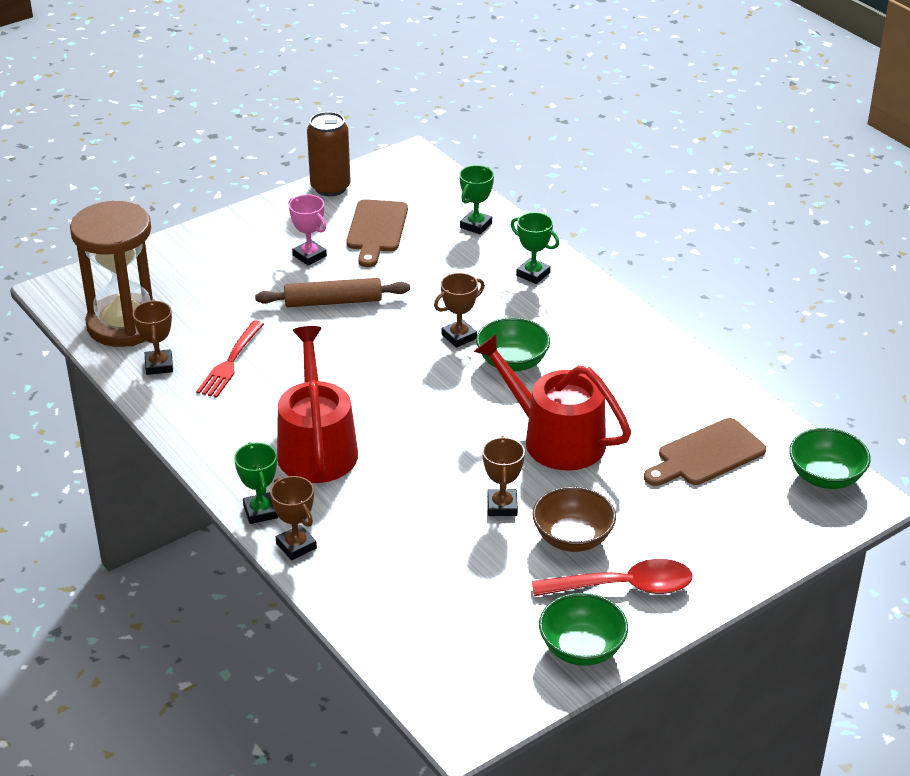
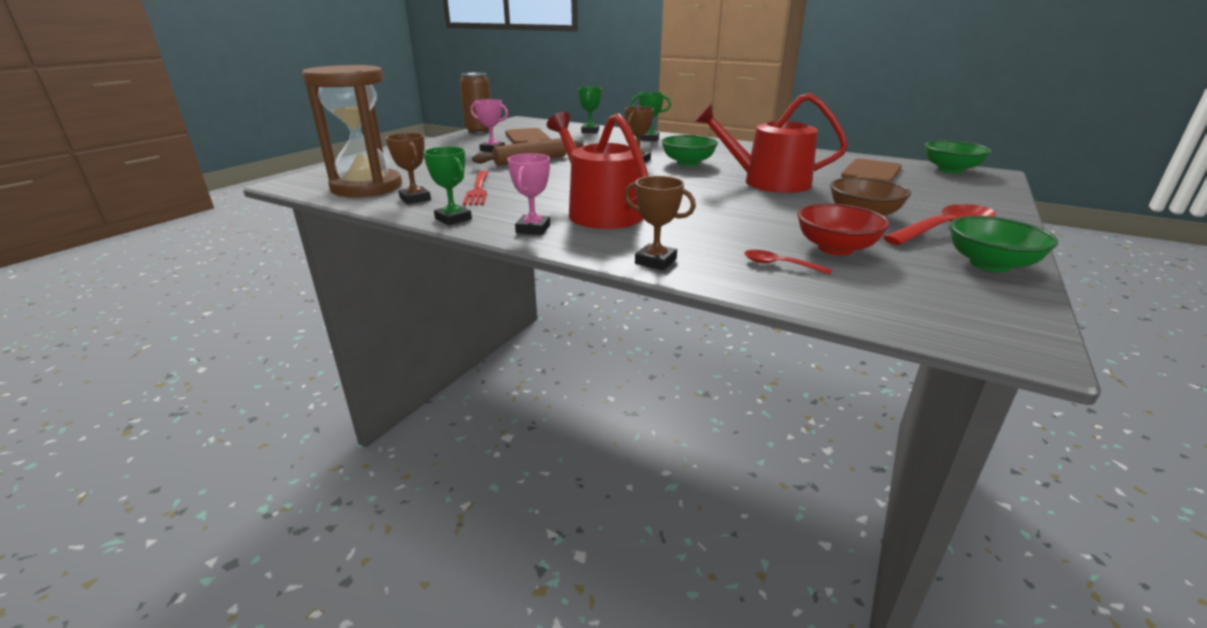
camera: 25 degrees left, 10 degrees down
green trophy [234,442,278,524] -> green trophy moved to [423,146,472,226]
brown trophy [482,436,525,516] -> none
none -> pink trophy [508,153,550,235]
none -> red spoon [744,250,832,275]
none -> red bowl [797,203,890,255]

